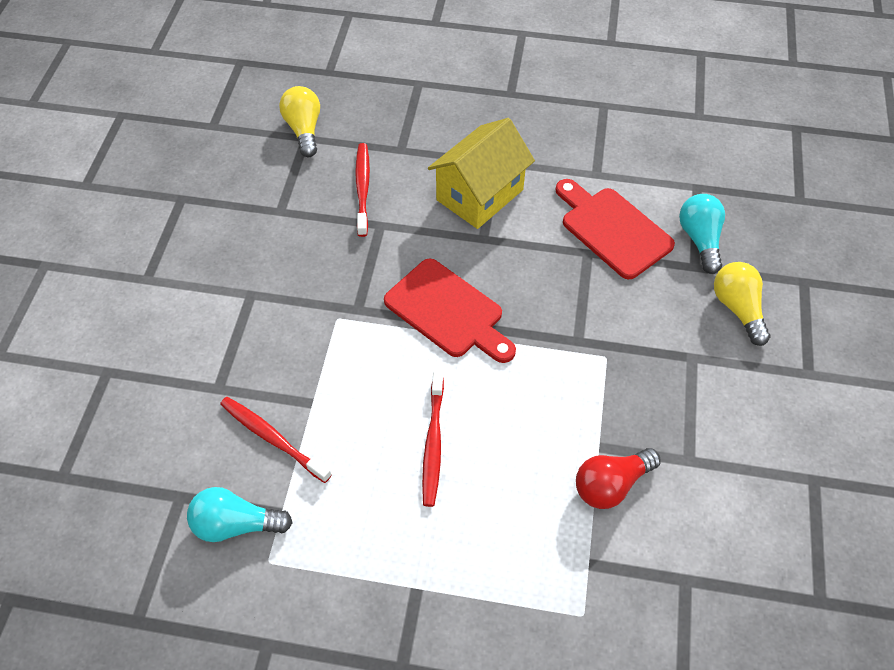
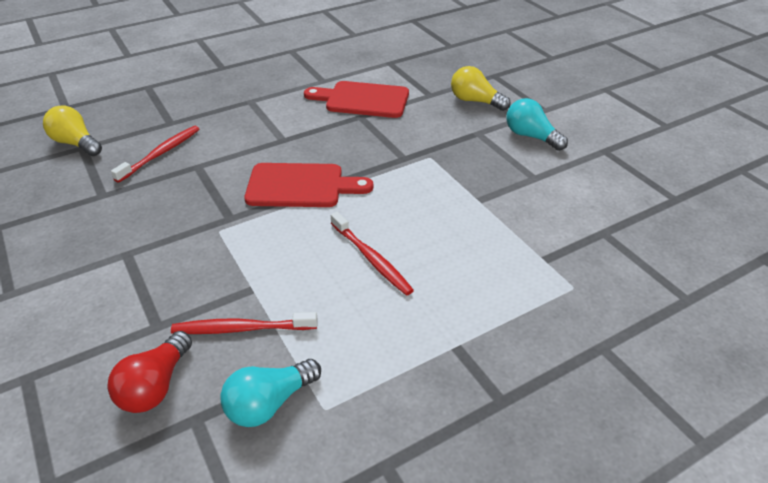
camera: 40 degrees left, 15 degrees down
red toothbrush [355,143,370,237] -> red toothbrush turned 75 degrees clockwise [111,126,199,183]
yellow house [428,118,535,229] -> none
red light bulb [576,448,661,509] -> red light bulb moved to [107,331,192,413]
turquoise light bulb [679,194,725,274] -> turquoise light bulb moved to [506,98,568,151]

